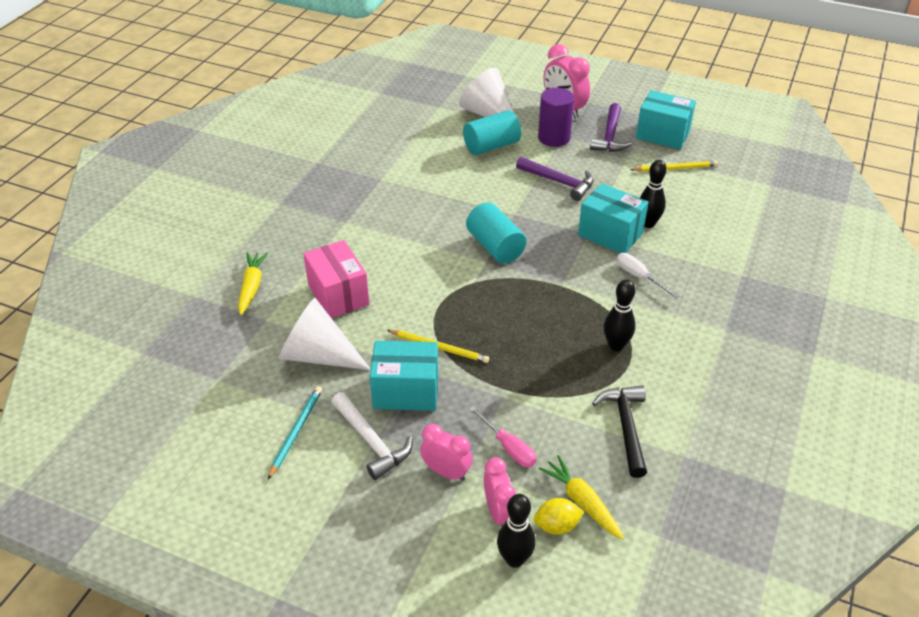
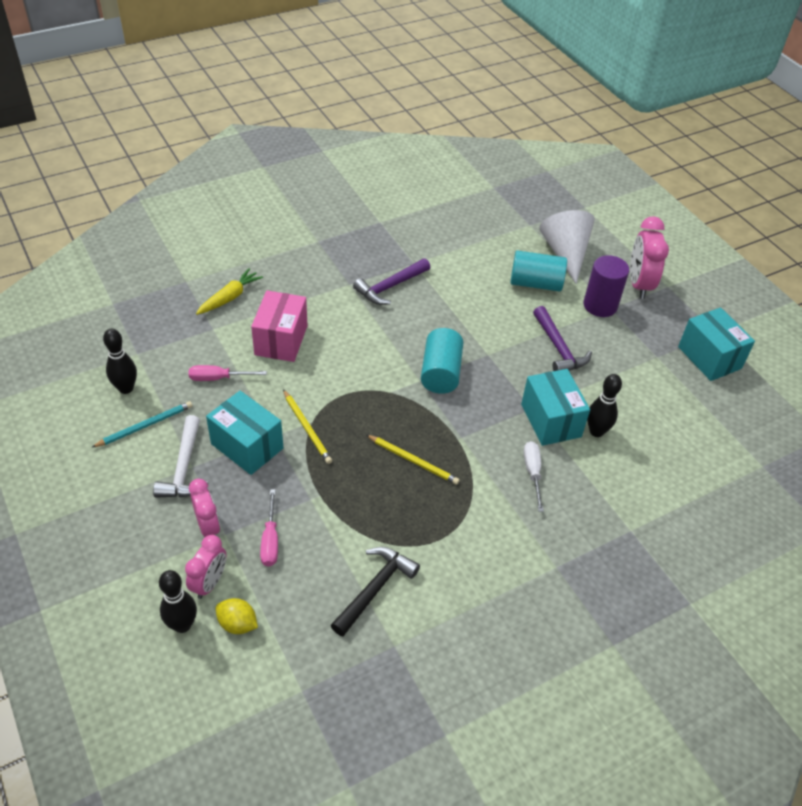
camera: 35 degrees right, 5 degrees up
white cone [279,298,371,370] -> pink screwdriver [189,365,267,381]
yellow carrot [539,455,624,540] -> none
purple hammer [590,103,632,152] -> purple hammer moved to [353,258,430,305]
black bowling pin [604,279,636,351] -> black bowling pin moved to [103,329,137,394]
yellow pencil [630,161,718,172] -> yellow pencil moved to [366,435,460,485]

